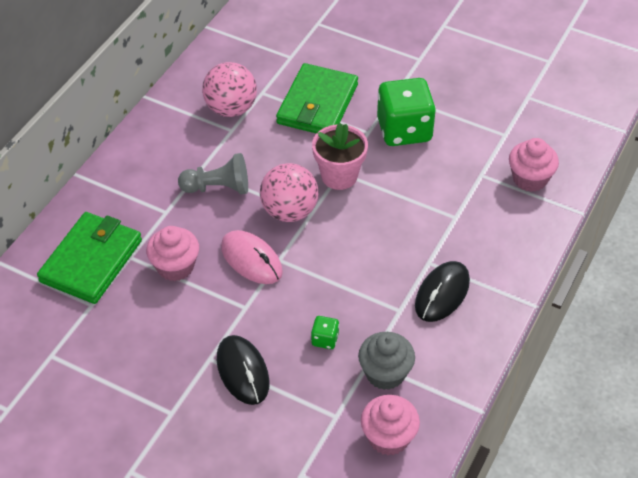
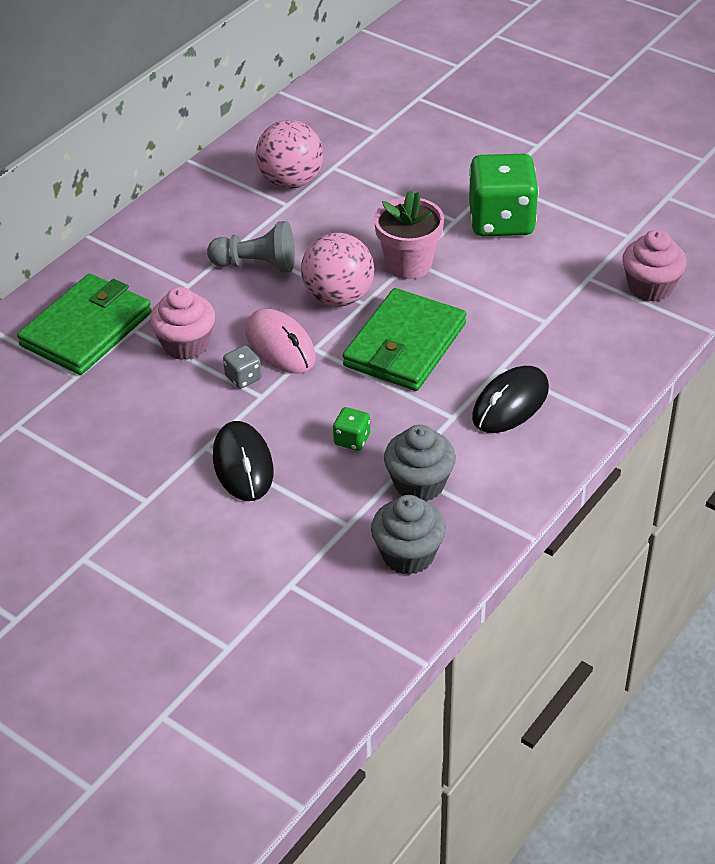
camera: 10 degrees right, 5 degrees down
green wallet [276,63,358,134] -> green wallet moved to [343,288,466,391]
pink cupcake [361,395,420,455] -> grey cupcake [371,495,446,575]
none -> grey dice [223,345,262,389]

